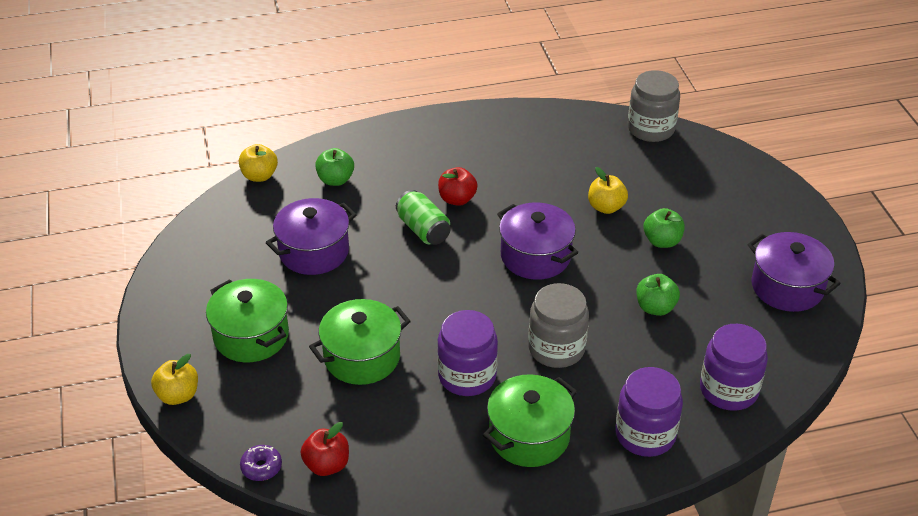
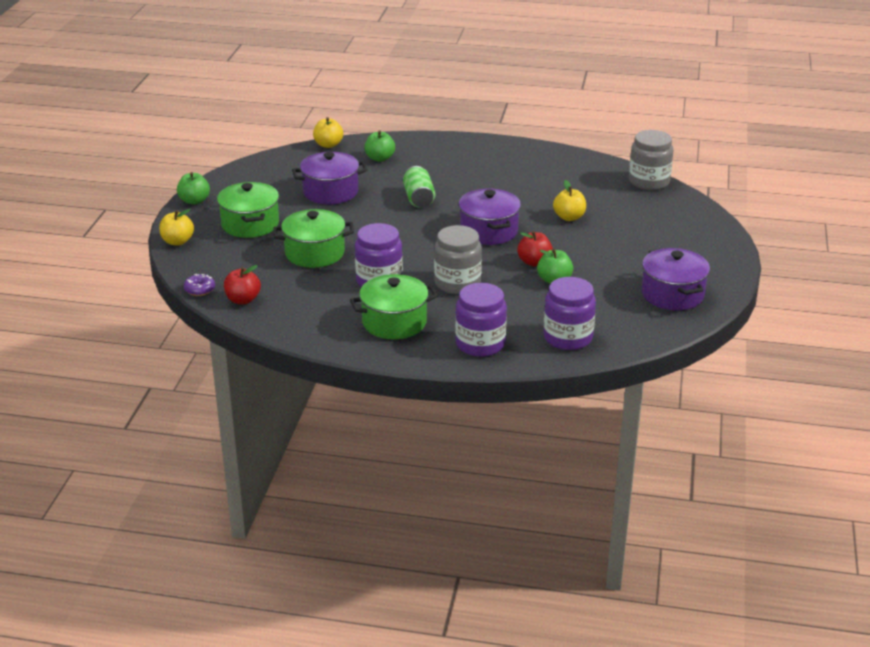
camera: 25 degrees right, 10 degrees down
red apple [438,167,478,206] -> red apple moved to [517,231,553,266]
green apple [644,208,685,248] -> green apple moved to [177,172,210,205]

